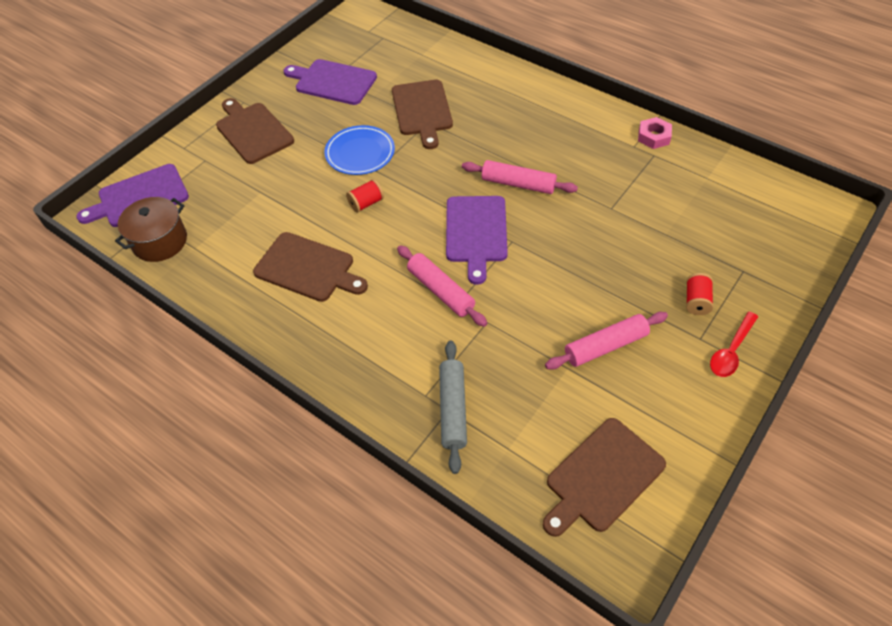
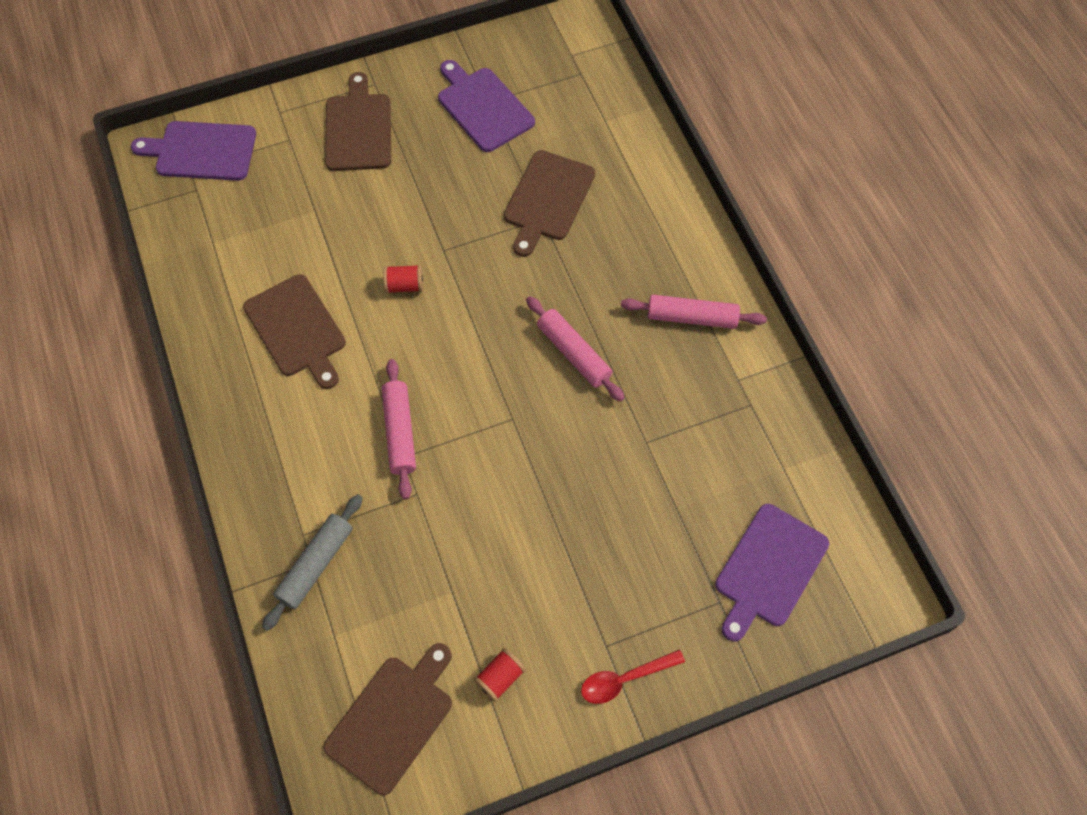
camera: 30 degrees right, 10 degrees up
brown pot [115,197,187,262] -> none
blue plate [324,125,395,175] -> none
purple cutting board [446,196,508,285] -> purple cutting board moved to [715,504,829,641]
brown cutting board [543,418,666,537] -> brown cutting board turned 135 degrees clockwise [323,643,452,795]
pink rolling pin [545,312,668,370] -> pink rolling pin moved to [621,295,767,329]
pink nut [638,117,672,149] -> none
red spool [686,273,713,315] -> red spool moved to [473,648,526,702]

